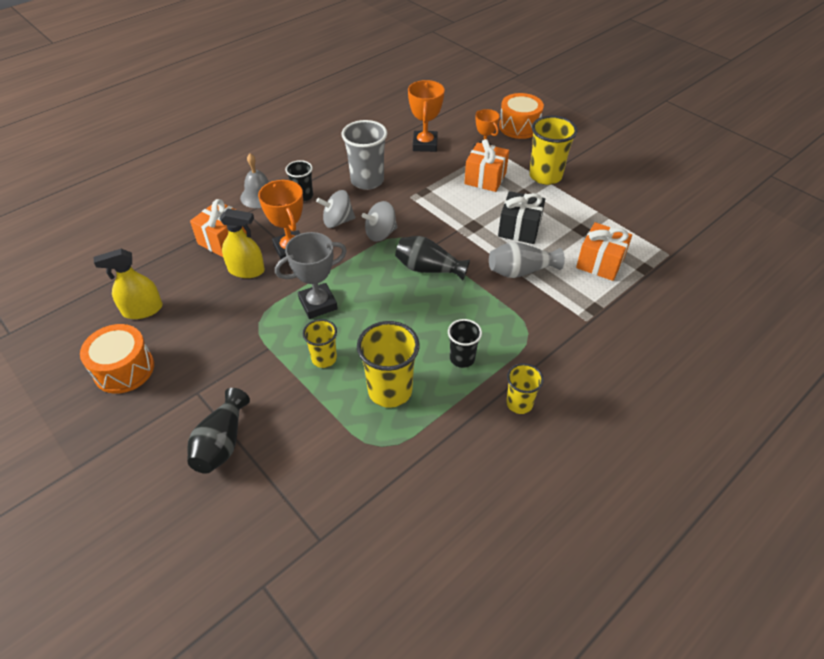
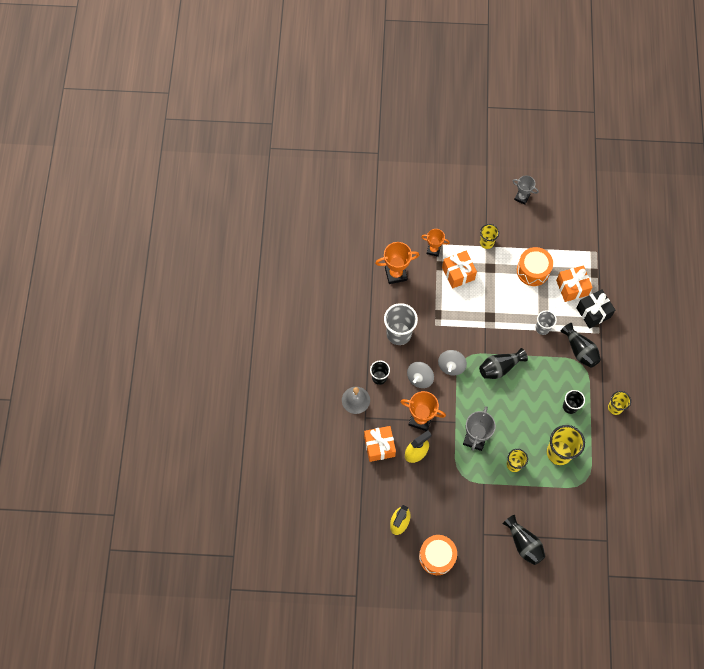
camera: 45 degrees left, 20 degrees up
orange trophy [408,80,445,152] -> orange trophy turned 60 degrees counterclockwise [375,242,419,284]
grey vase [489,242,565,278] -> grey cup [536,310,557,335]
black gift [498,191,545,244] -> black gift moved to [576,289,615,328]
orange drum [499,93,544,139] -> orange drum moved to [517,247,553,286]
yellow cup [529,116,578,185] -> yellow cup [480,224,499,249], size x0.59
none -> grey trophy [513,175,539,205]
none -> black vase [560,323,601,368]

